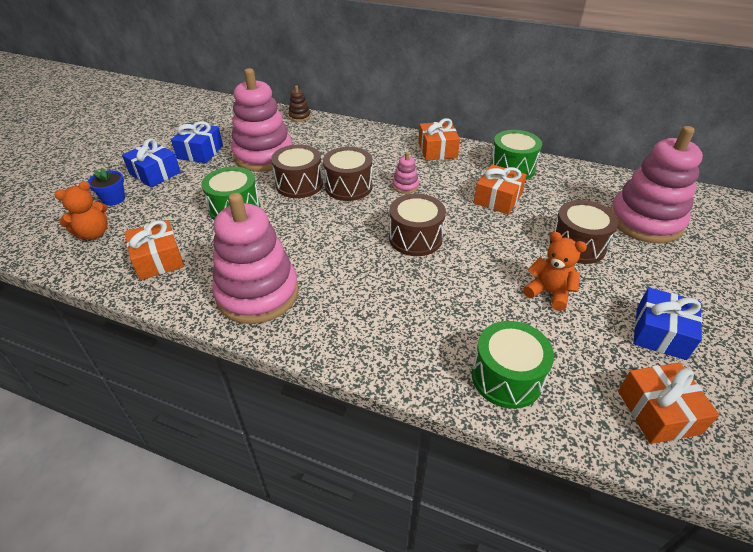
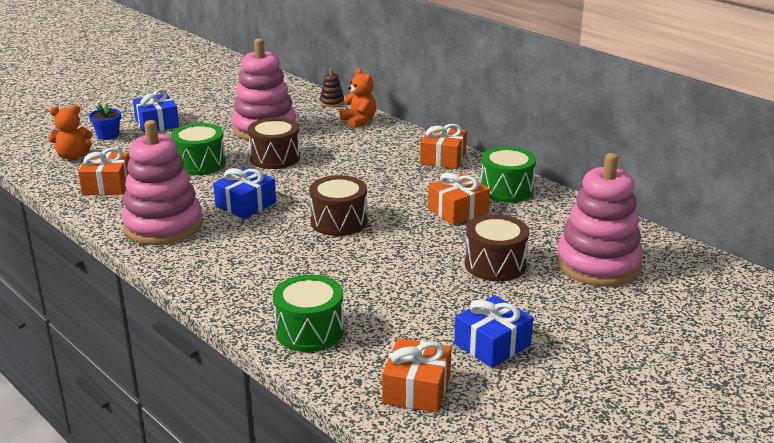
camera: 25 degrees right, 15 degrees down
blue gift [171,121,223,163] -> blue gift moved to [213,168,276,219]
brown drum [323,147,373,201] -> none
pink stacking toy [392,152,419,194] -> none
orange teddy bear [523,232,587,311] -> orange teddy bear moved to [340,68,376,129]

